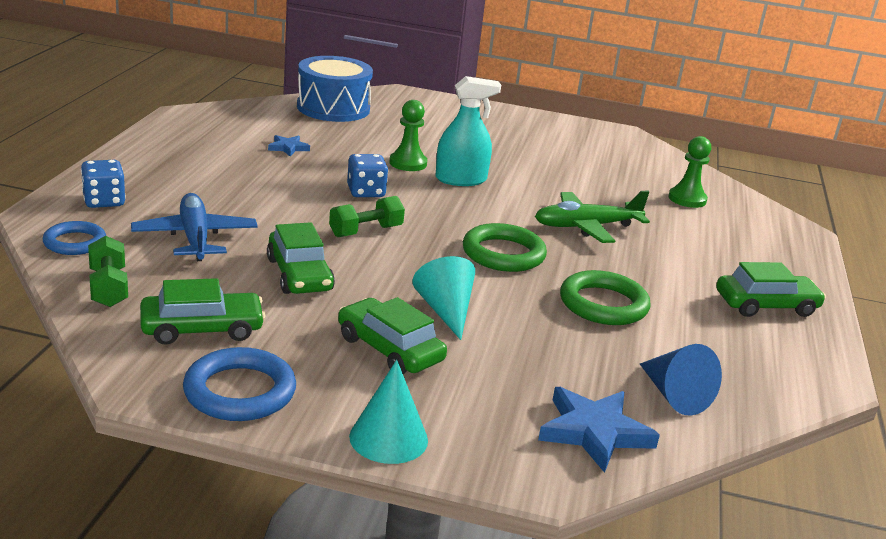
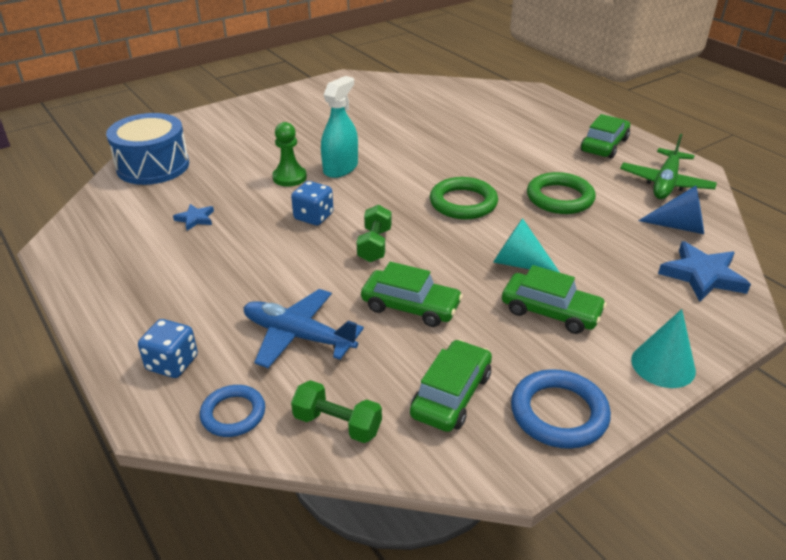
camera: 45 degrees left, 10 degrees up
green car [338,297,447,374] -> green car turned 150 degrees counterclockwise [502,265,607,334]
green plane [535,191,650,243] -> green plane moved to [620,134,717,199]
green pawn [668,136,711,208] -> none

